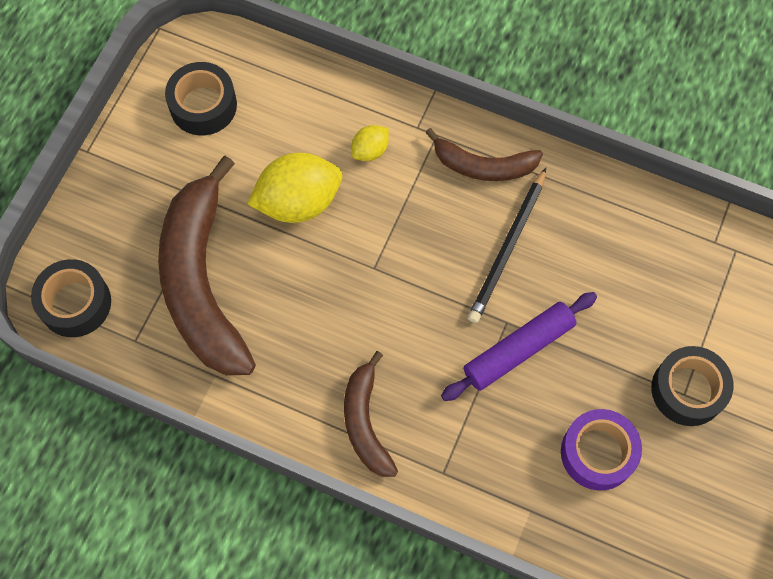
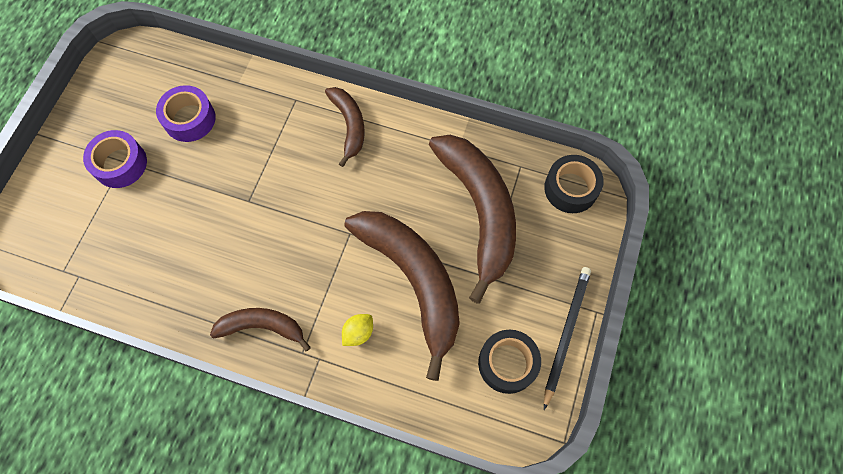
camera: 175 degrees right, 0 degrees up
yellow lemon [247,153,342,223] -> brown banana [345,211,460,381]
purple rolling pin [441,292,597,401] -> none
black pencil [468,168,546,323] -> black pencil moved to [544,267,591,410]
black tape [651,346,733,426] -> purple tape [83,130,147,188]

